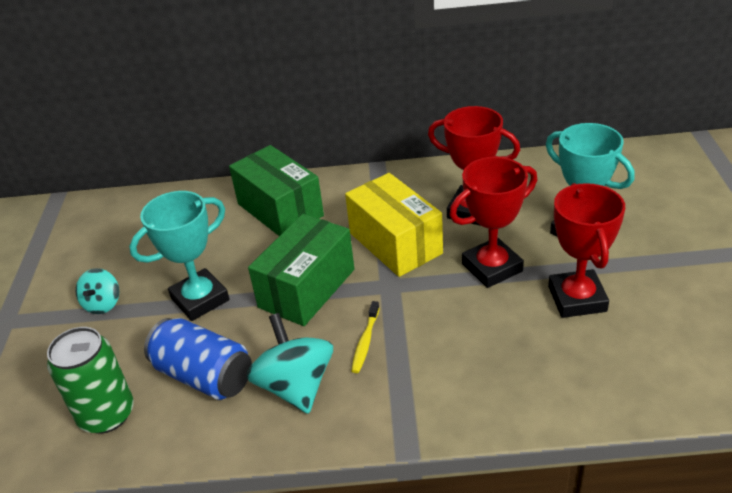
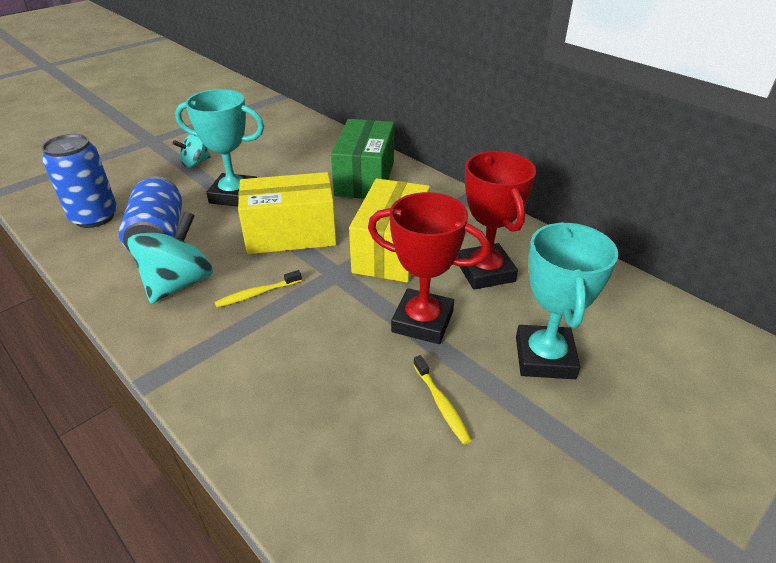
camera: 45 degrees right, 0 degrees up
green can [47,327,134,434] -> blue can [42,134,117,228]
green box [248,214,354,326] -> yellow box [238,172,337,254]
red trophy [548,183,625,318] -> yellow toothbrush [413,355,472,444]

